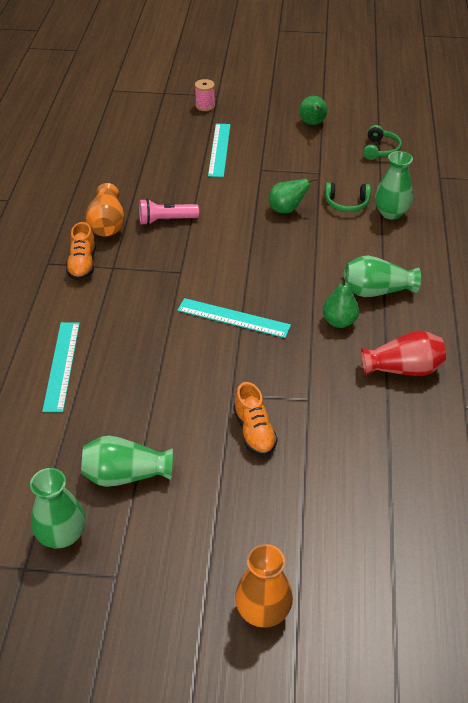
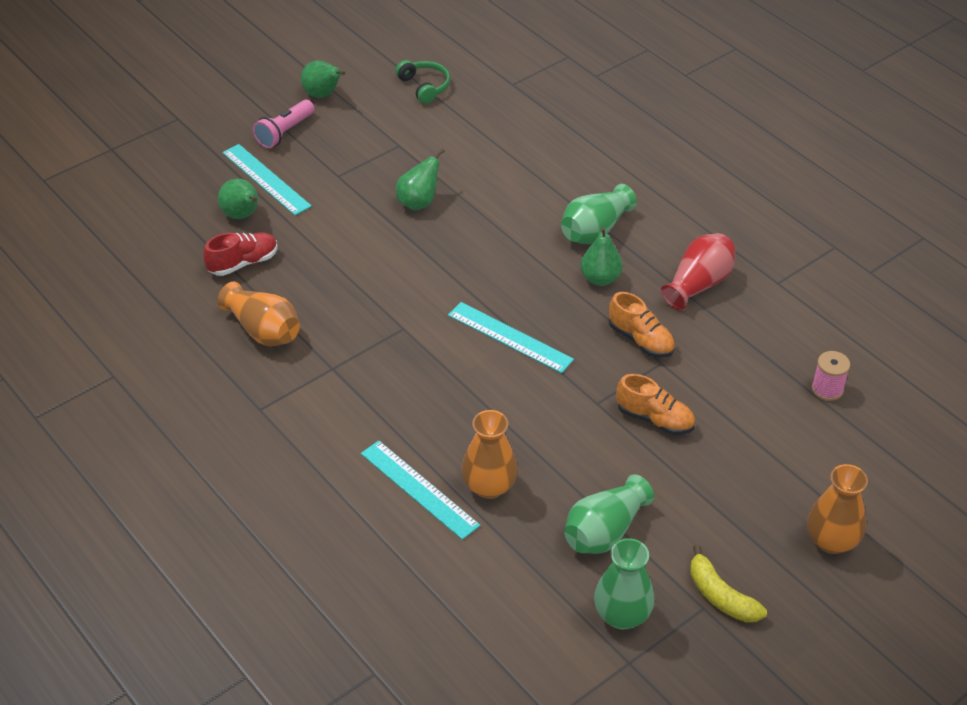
camera: 45 degrees left, 0 degrees up
orange shoe [66,222,96,280] -> orange shoe moved to [609,292,675,358]
pink flashlight [139,199,199,225] -> pink flashlight moved to [253,100,315,148]
turquoise ruler [177,298,291,338] -> turquoise ruler turned 60 degrees clockwise [448,302,574,373]
pink spool [195,79,215,111] -> pink spool moved to [812,351,850,401]
green headphones [325,182,371,212] -> none
green vase [375,151,413,220] -> none
none -> red shoe [203,232,278,276]
none -> green pear [218,179,258,219]
none -> orange vase [462,410,518,499]
none -> yellow banana [690,545,767,622]

